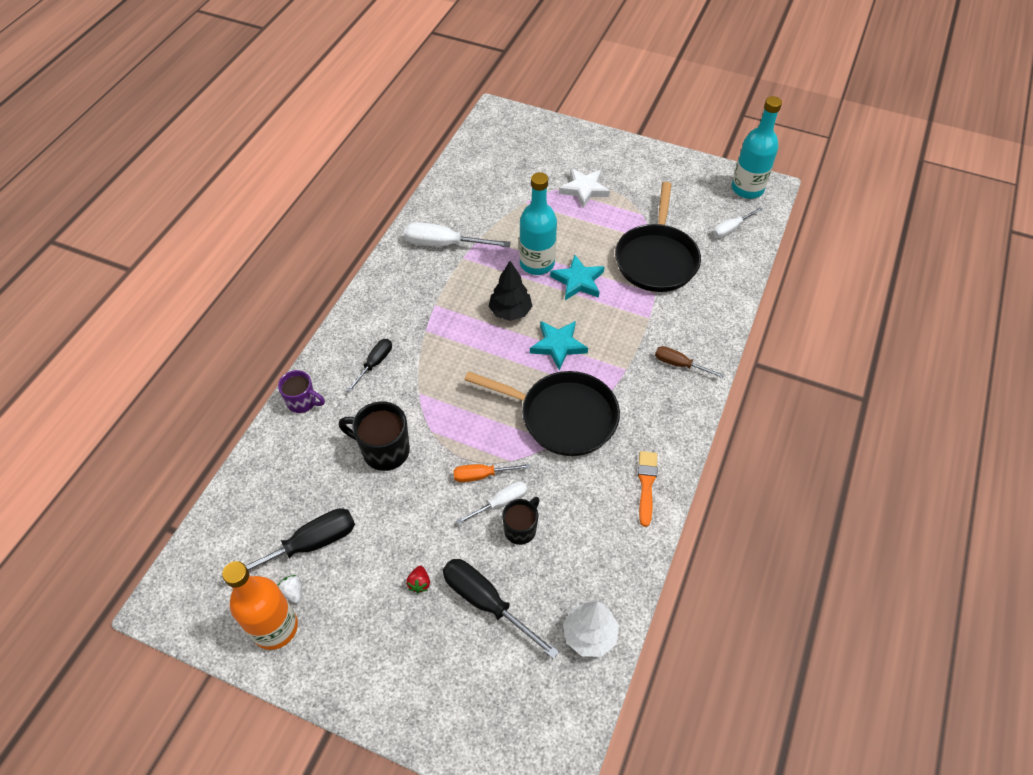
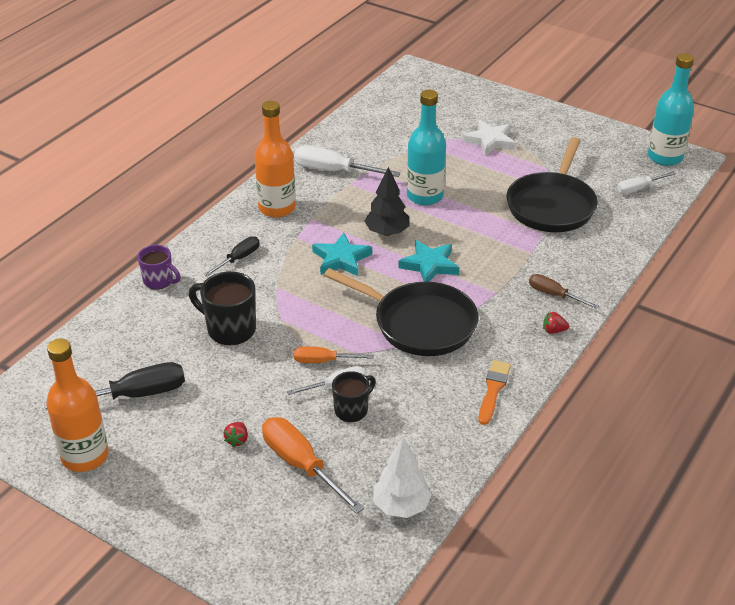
camera: 10 degrees right, 15 degrees down
white strawberry [277,575,302,603] -> none
black screwdriver [443,559,559,659] -> orange screwdriver [262,417,364,514]
turquoise star [550,255,604,300] -> turquoise star moved to [312,233,372,276]
none -> orange bottle [254,101,296,218]
none -> red strawberry [543,312,569,334]

